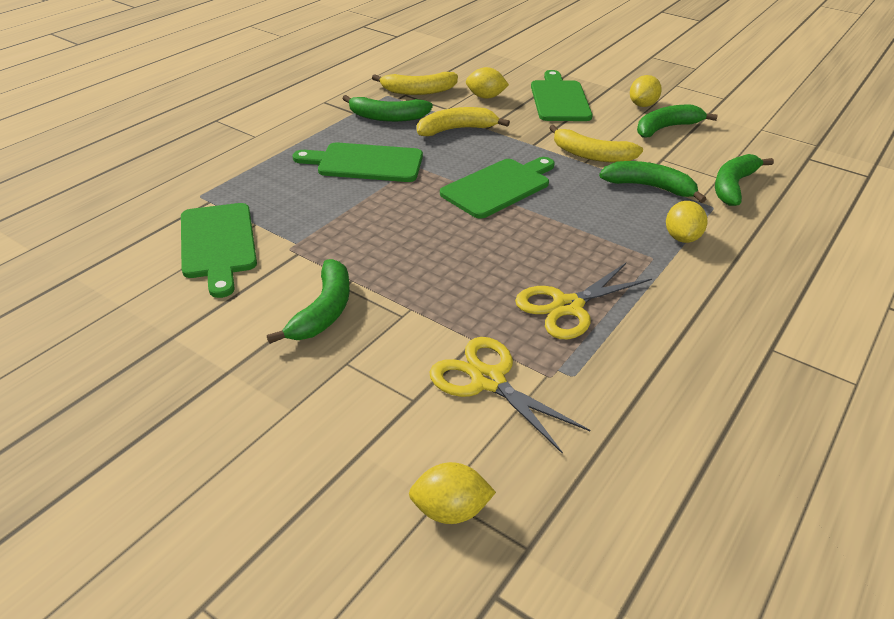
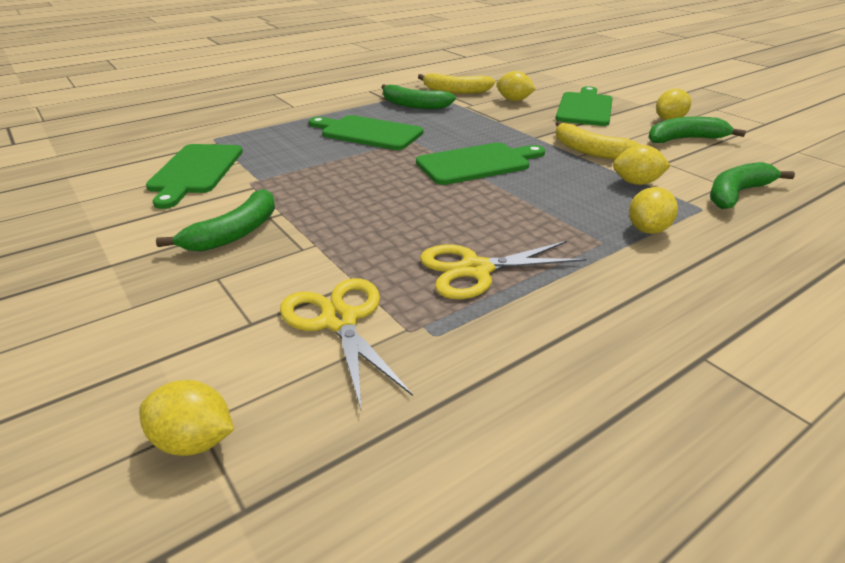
camera: 20 degrees right, 5 degrees down
yellow banana [417,107,510,136] -> none
green banana [599,161,706,203] -> yellow lemon [613,145,671,185]

